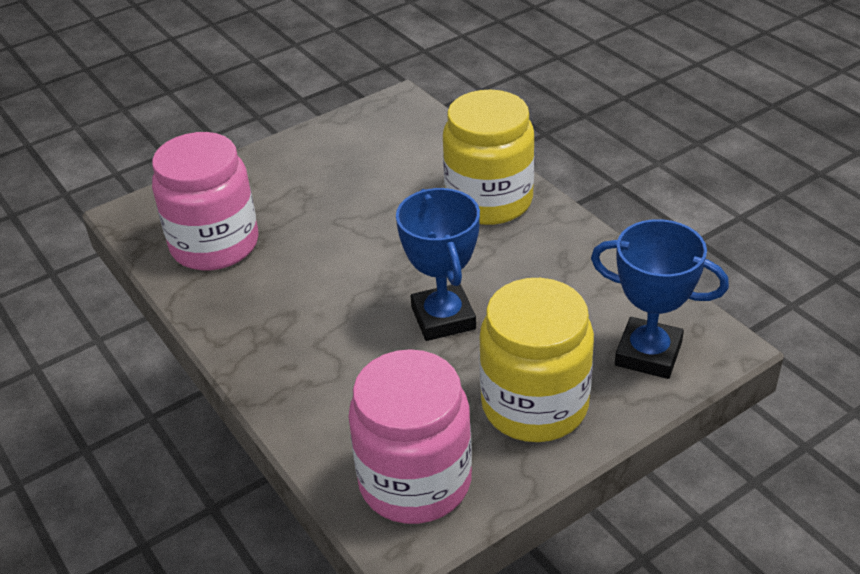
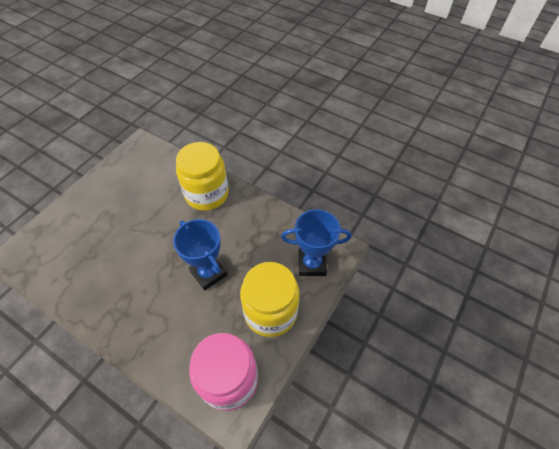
camera: 25 degrees left, 15 degrees up
pink jar [152,132,258,270] -> none

